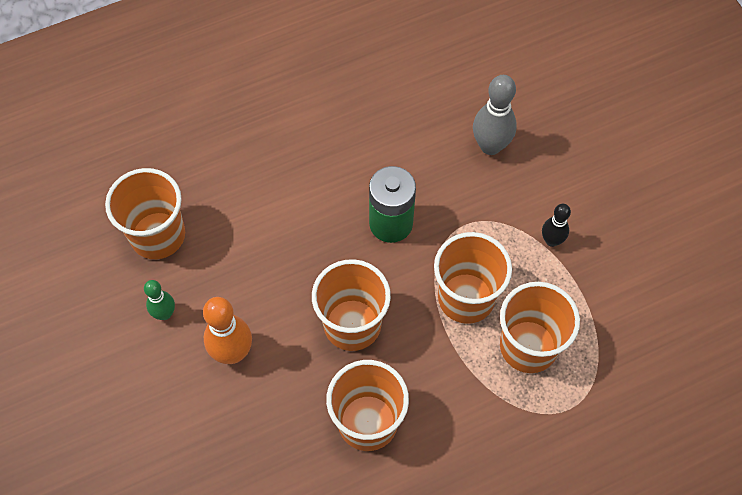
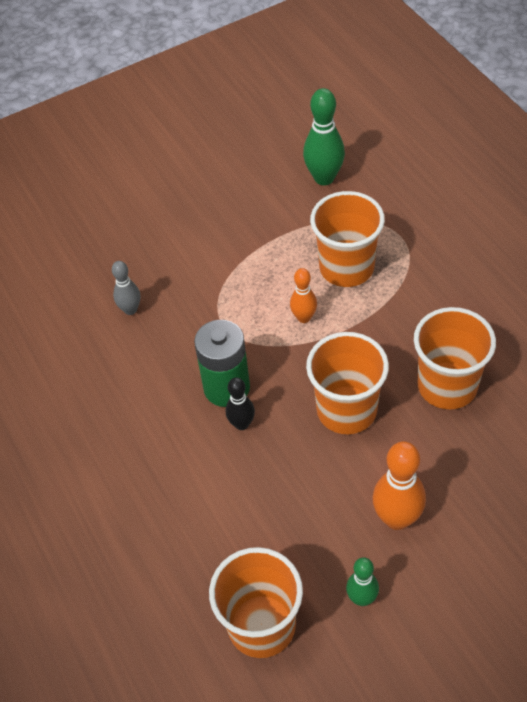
camera: 90 degrees left, 10 degrees down
orange cup [434,232,512,324] -> orange bowling pin [290,268,317,323]
grey bowling pin [473,75,517,155] -> grey bowling pin [112,261,140,315], size x0.60
black bowling pin [542,204,571,247] -> black bowling pin moved to [226,377,255,430]
none -> green bowling pin [303,88,345,185]

